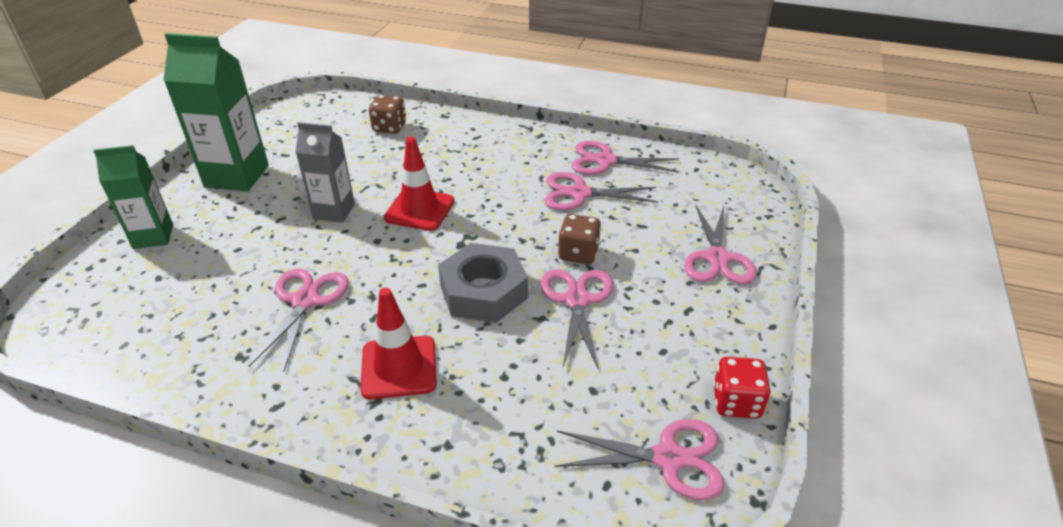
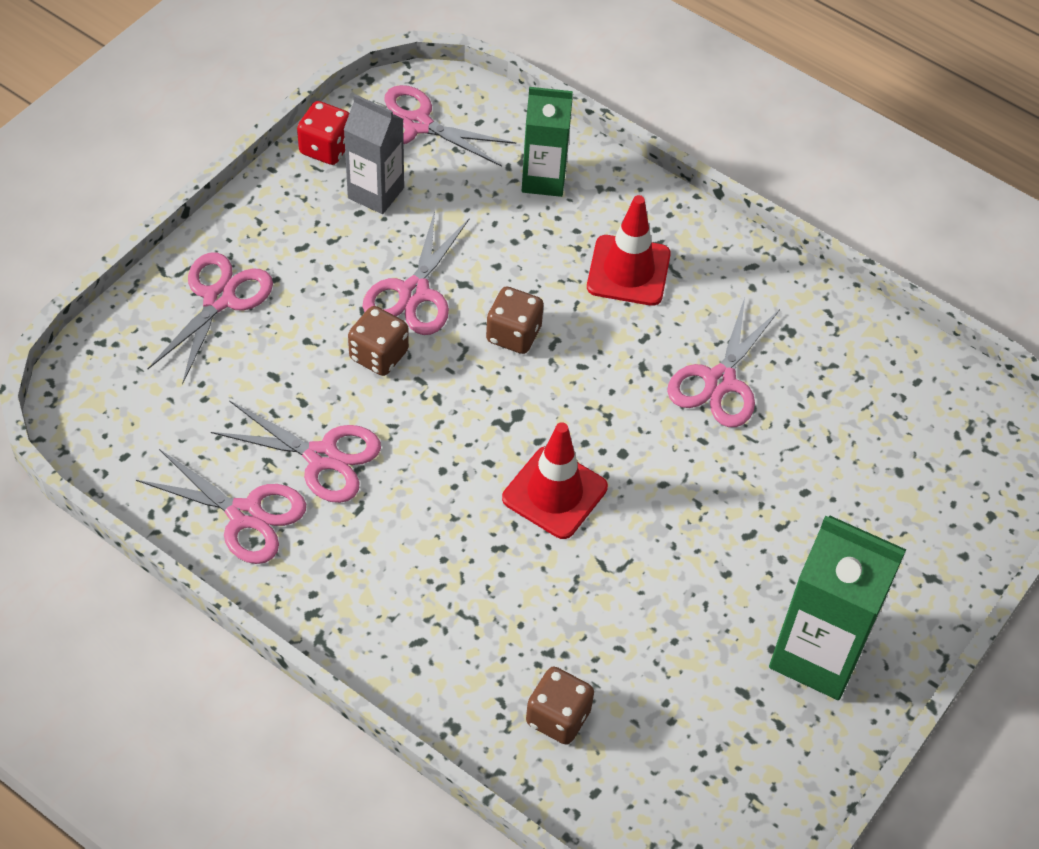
camera: 165 degrees left, 15 degrees up
green carton [93,145,173,249] -> green carton moved to [522,87,573,197]
grey carton [295,122,355,223] -> grey carton moved to [344,94,404,214]
grey nut [438,243,528,323] -> brown dice [486,287,544,354]

